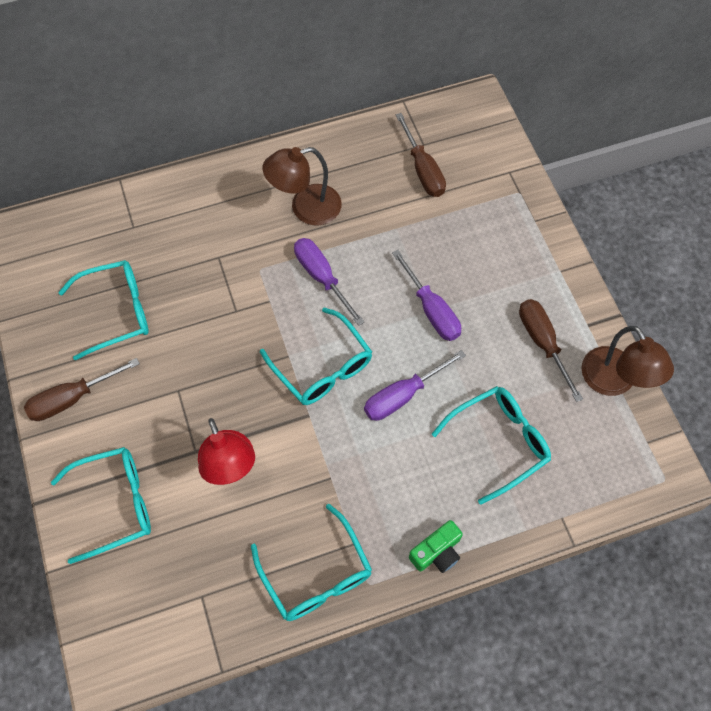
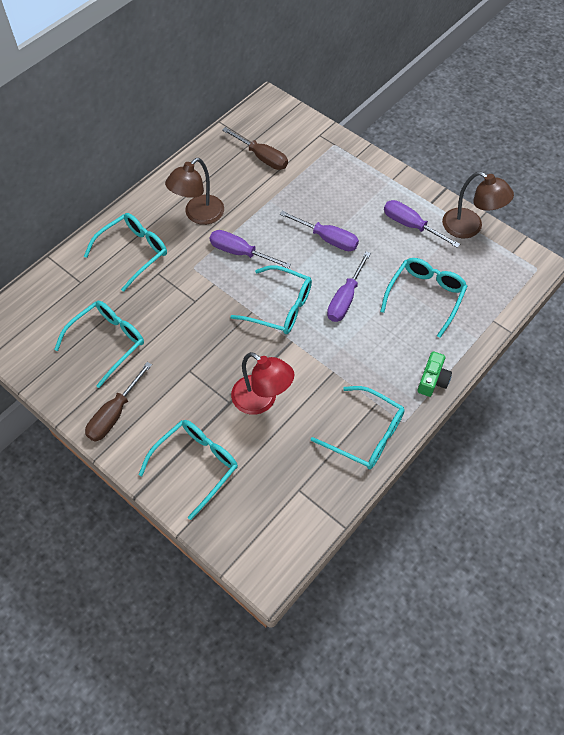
camera: 30 degrees left, 5 degrees down
brown screwdriver [519,299,583,402] -> purple screwdriver [384,200,460,248]
none -> turquoise glasses [84,213,167,292]

